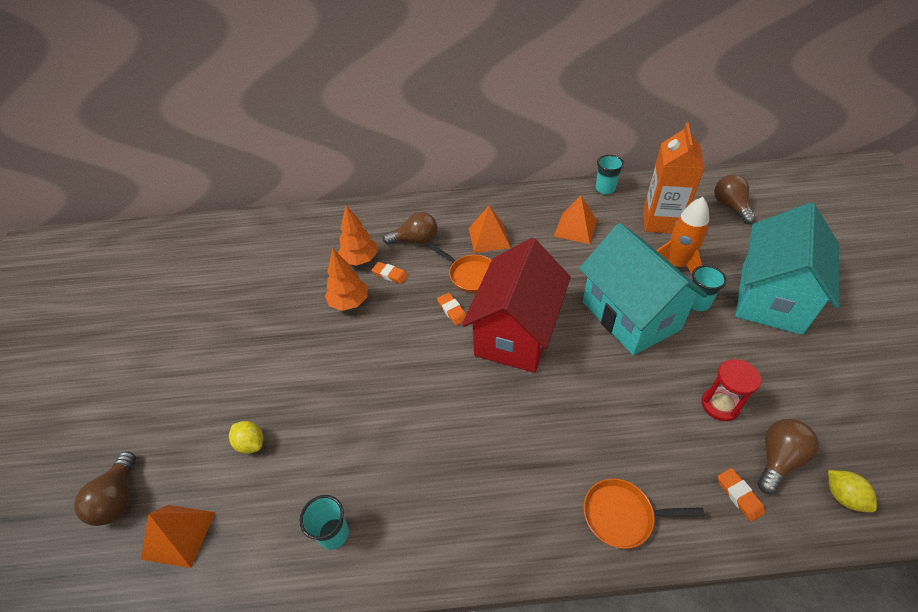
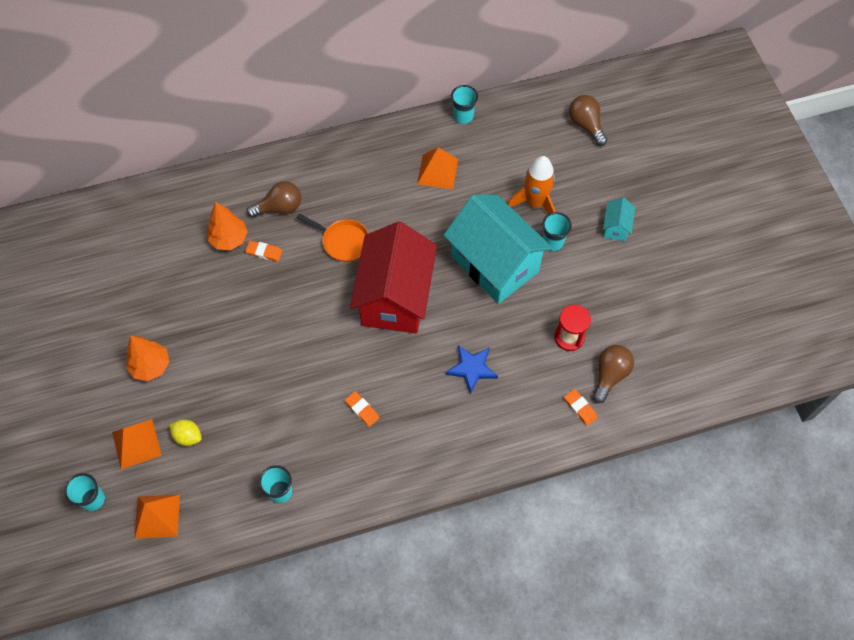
camera: 15 degrees left, 15 degrees up
brown light bulb [74,451,136,526] -> turquoise cup [64,473,105,511]
orange tree [325,248,368,311] -> orange tree moved to [126,336,169,381]
orange eraser [437,293,466,326] -> orange eraser moved to [345,391,380,427]
orange pyramid [469,205,511,253] -> orange pyramid moved to [112,419,162,469]
orange pan [584,478,705,549] -> none
orange carton [643,123,705,234] -> none
turquoise house [736,203,839,335] -> turquoise house [603,197,635,241], size x0.40
yellow lemon [828,470,877,512] -> none
none -> blue star [445,345,498,394]

